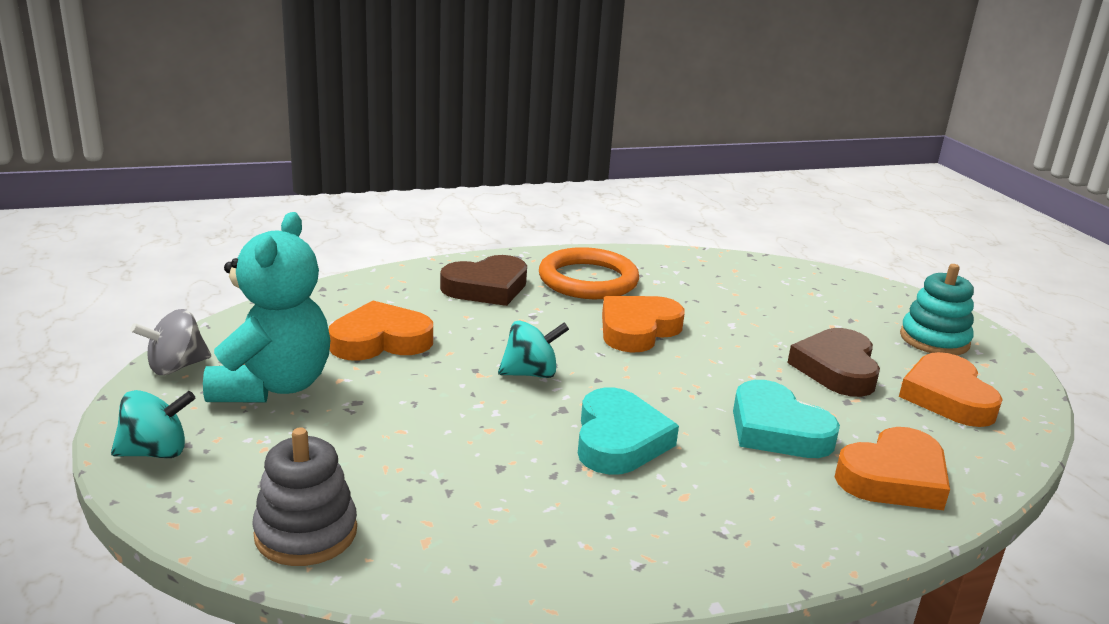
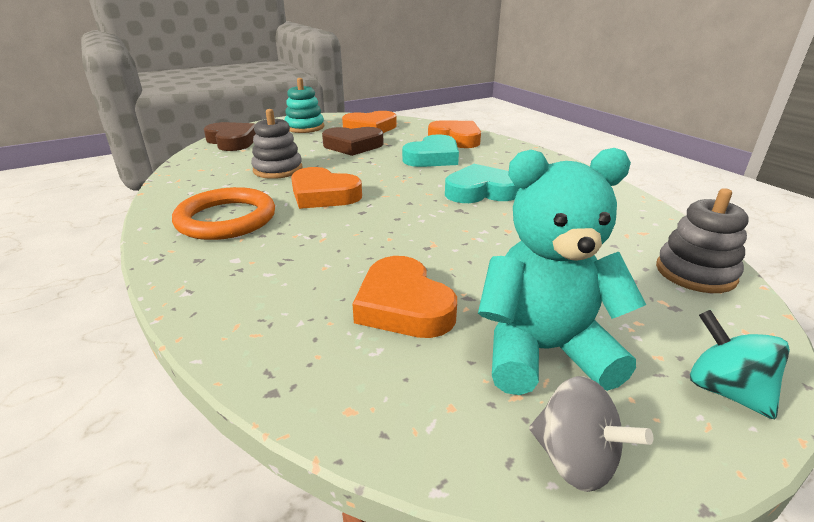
camera: 100 degrees left, 5 degrees up
brown heart [440,255,527,306] -> brown heart moved to [204,122,256,151]
turquoise spinning top [498,320,569,378] -> none
none -> grey stacking toy [251,109,303,179]

